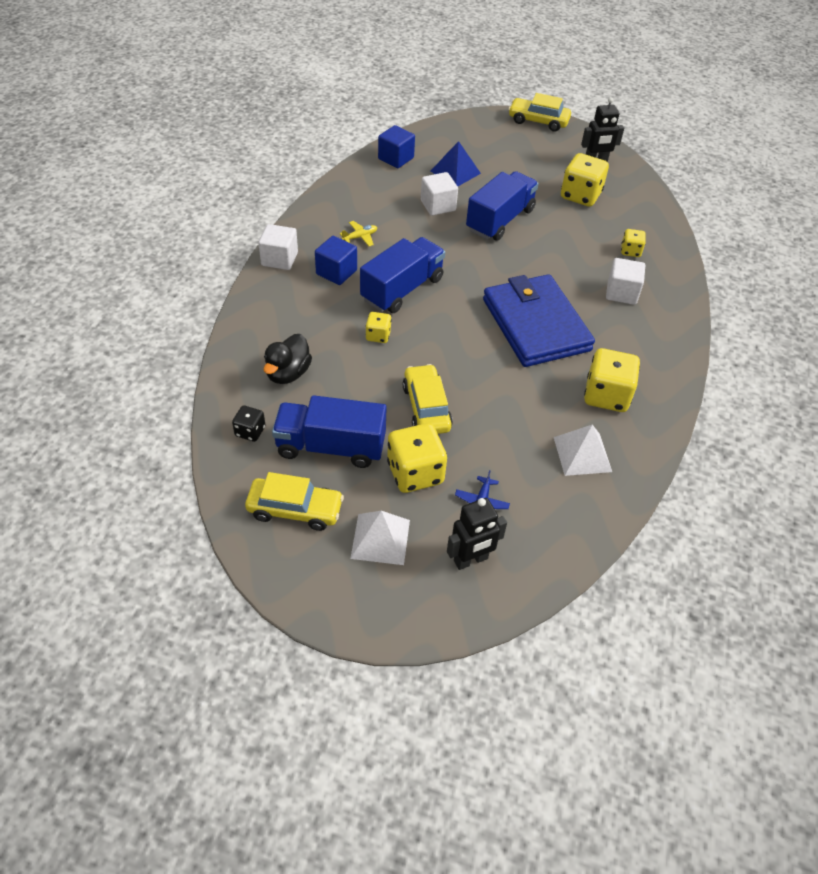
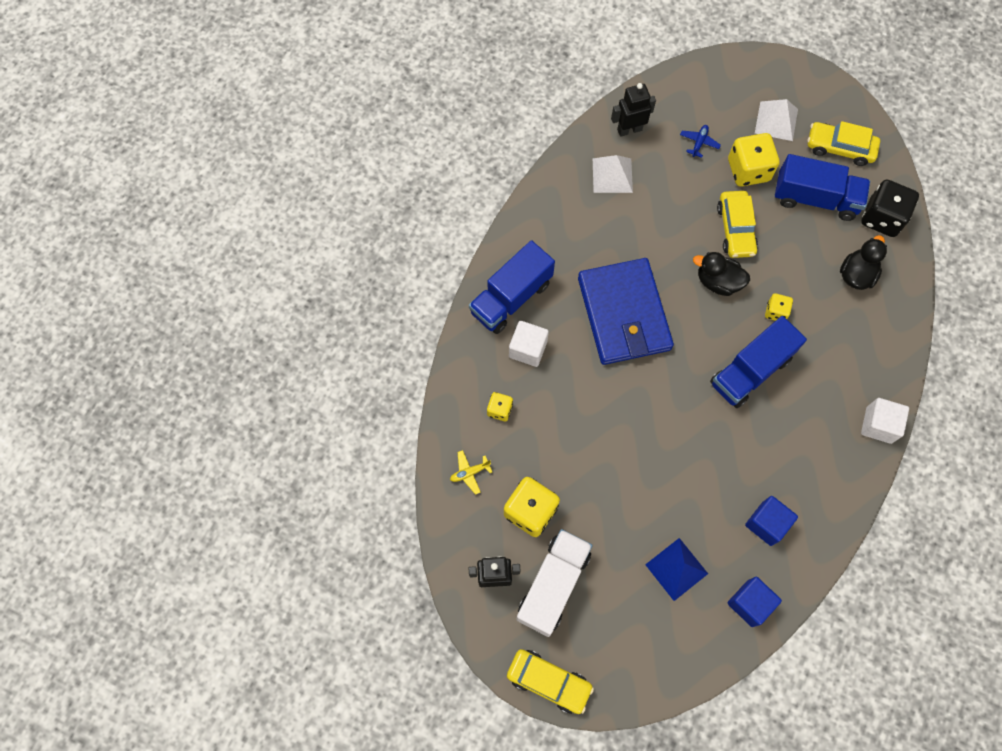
camera: 170 degrees left, 20 degrees up
black dice [232,405,265,442] -> black dice [861,179,919,237], size x1.88
blue cube [315,236,357,285] -> blue cube moved to [745,496,798,546]
yellow plane [340,221,377,246] -> yellow plane moved to [450,450,492,495]
white cube [421,172,458,216] -> none
black robot [447,498,507,570] -> black robot moved to [611,83,656,137]
blue truck [466,171,539,241] -> blue truck moved to [469,240,555,334]
yellow dice [584,348,640,412] -> none
none -> white truck [516,529,593,637]
none -> black duck [693,252,750,296]

